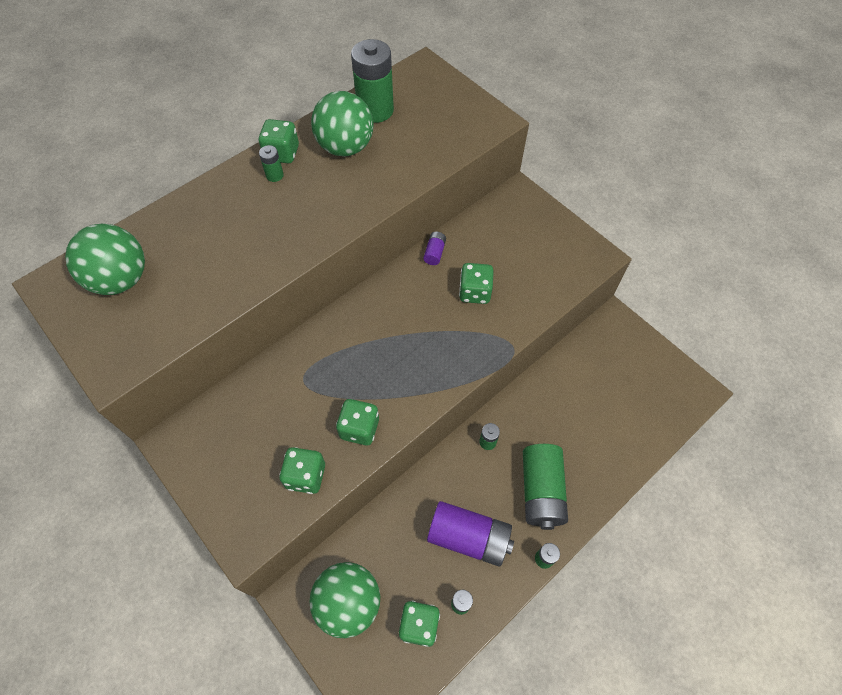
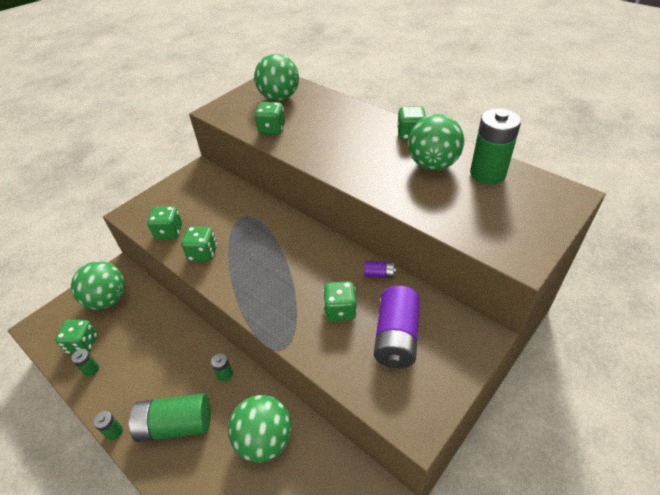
camera: 85 degrees right, 15 degrees down
green battery [259,145,284,182] -> none
purple battery [427,501,514,567] -> purple battery moved to [374,286,420,368]
none -> green ball [228,395,292,462]
none -> green dice [255,102,285,135]

